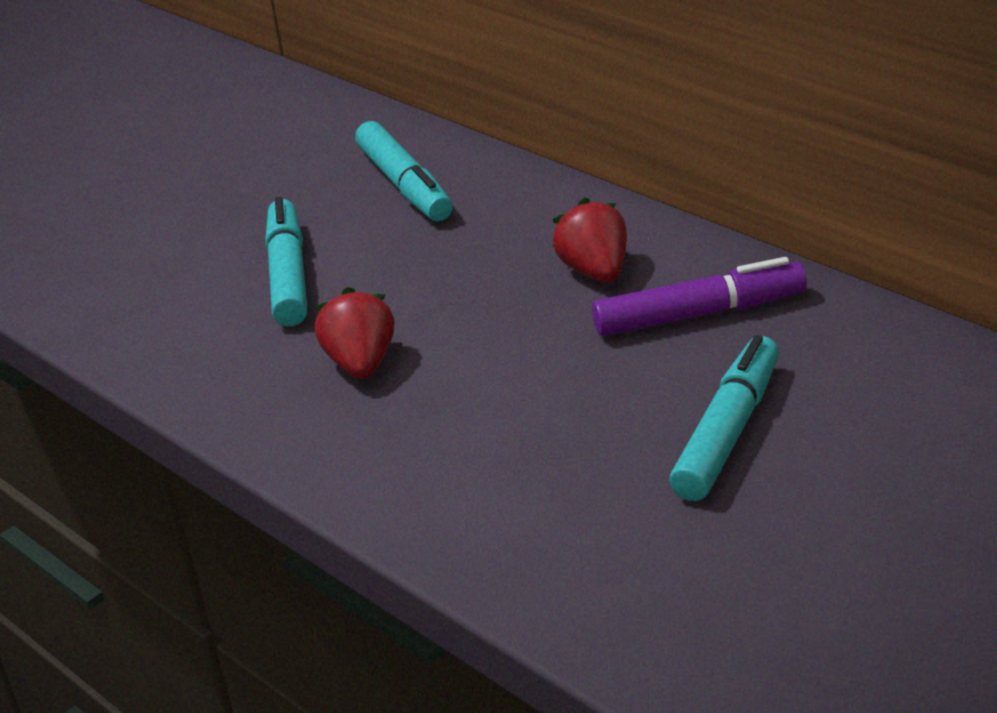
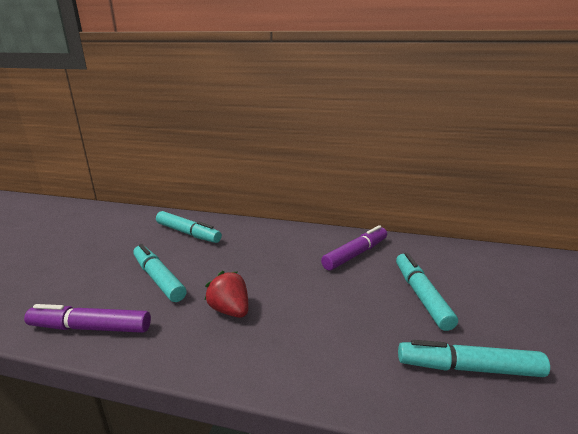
camera: 35 degrees left, 10 degrees down
red strawberry [552,198,627,282] -> none
none -> purple marker [24,304,151,333]
none -> turquoise marker [398,340,550,377]

